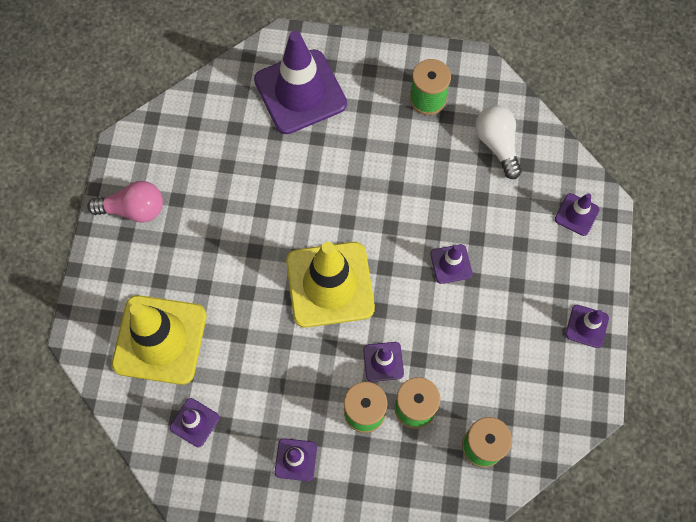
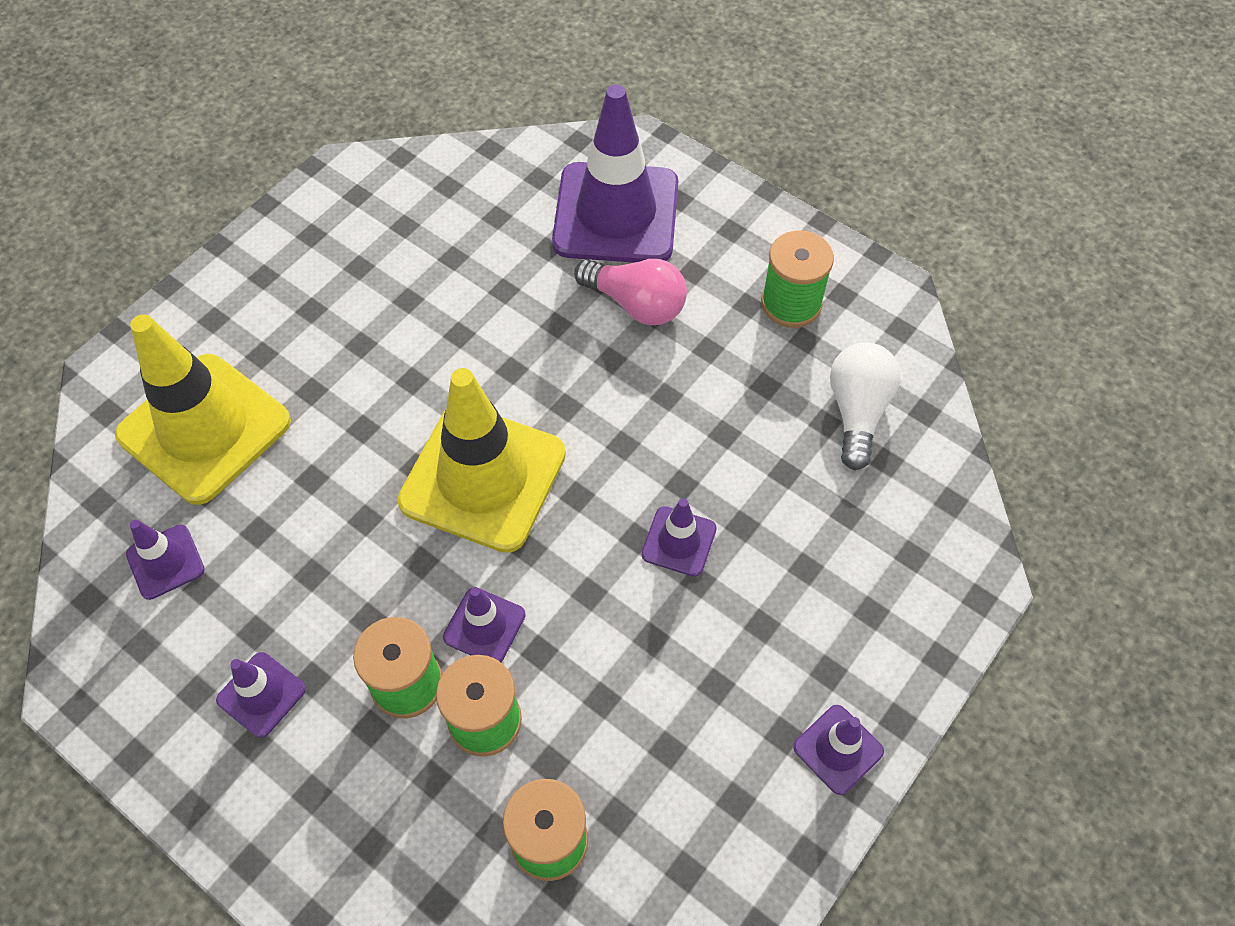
camera: 30 degrees right, 10 degrees down
pink light bulb [87,181,163,223] -> pink light bulb moved to [574,259,687,326]
purple traffic cone [555,193,600,236] -> none

